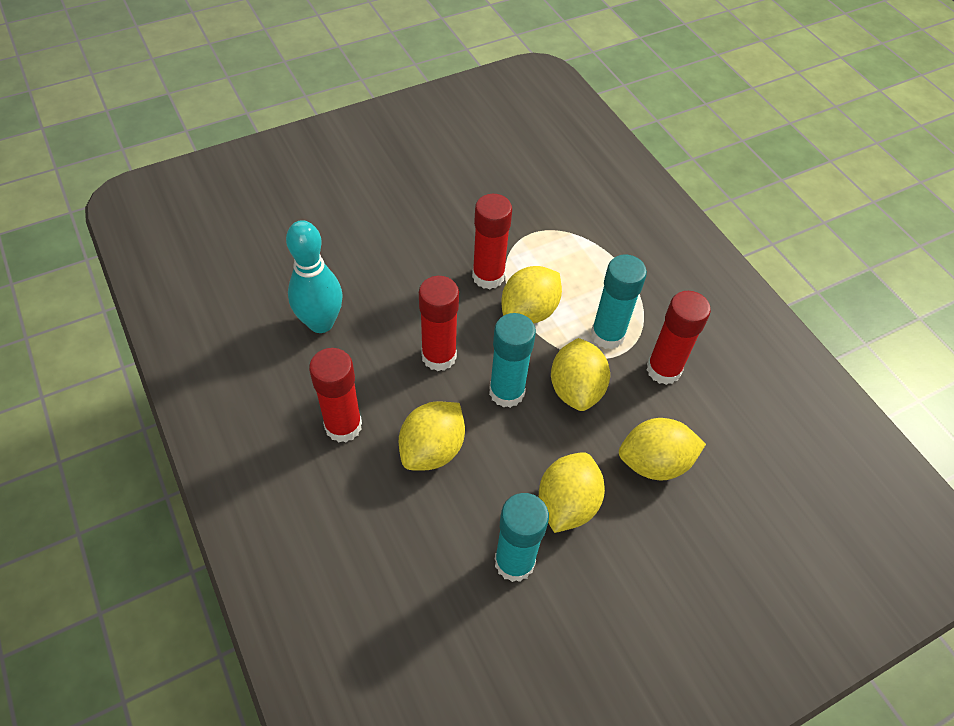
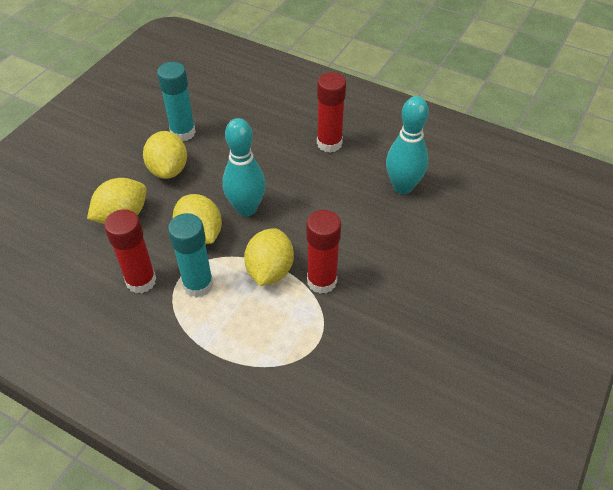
camera: 150 degrees right, 5 degrees down
yellow lemon [399,401,465,471] -> none
red glue stick [419,276,459,371] -> none
turquoise glue stick [489,313,536,408] -> turquoise bowling pin [222,118,266,217]

